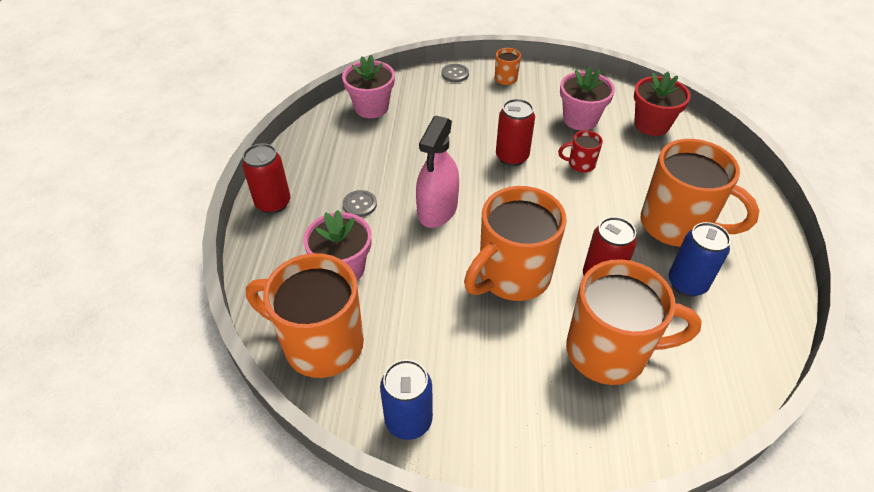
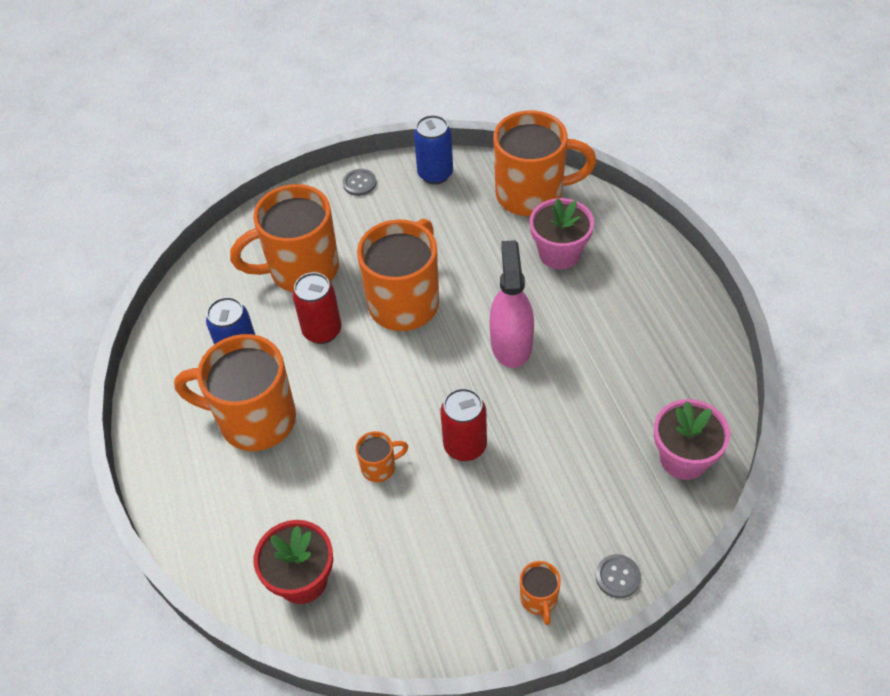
camera: 160 degrees right, 5 degrees up
red can [242,143,291,214] -> none
grey button [342,190,377,217] -> grey button moved to [343,169,377,196]
red mug [558,130,603,172] -> orange mug [356,431,408,482]
pink flower pot [560,66,615,131] -> none

